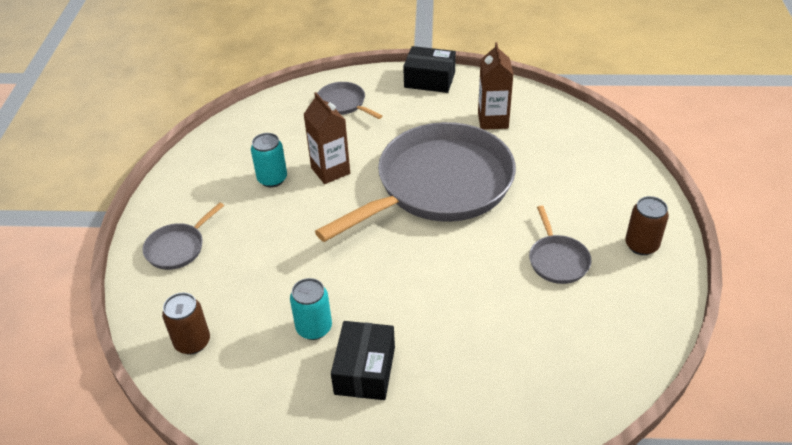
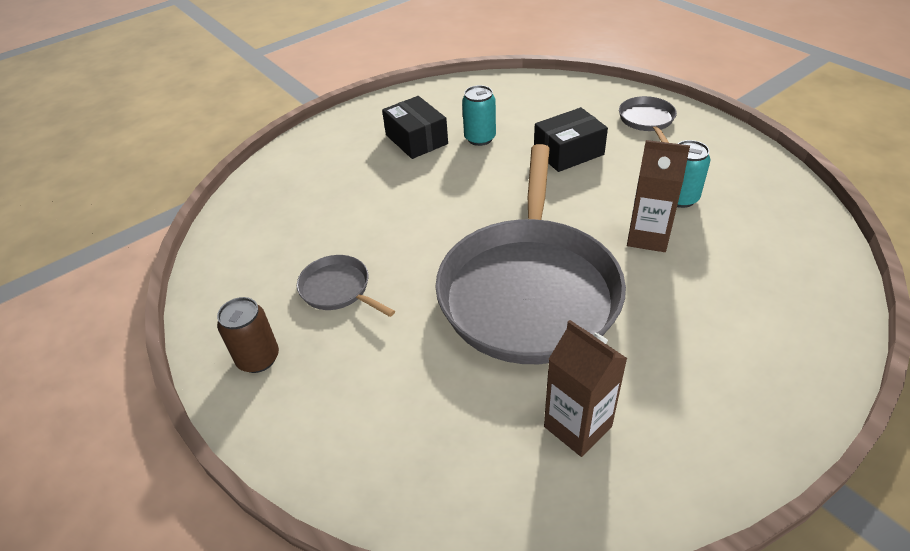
camera: 140 degrees right, 0 degrees up
brown can [162,293,210,355] -> none
grey pan [317,82,382,119] -> none
black box [403,46,456,93] -> black box moved to [534,107,608,172]

